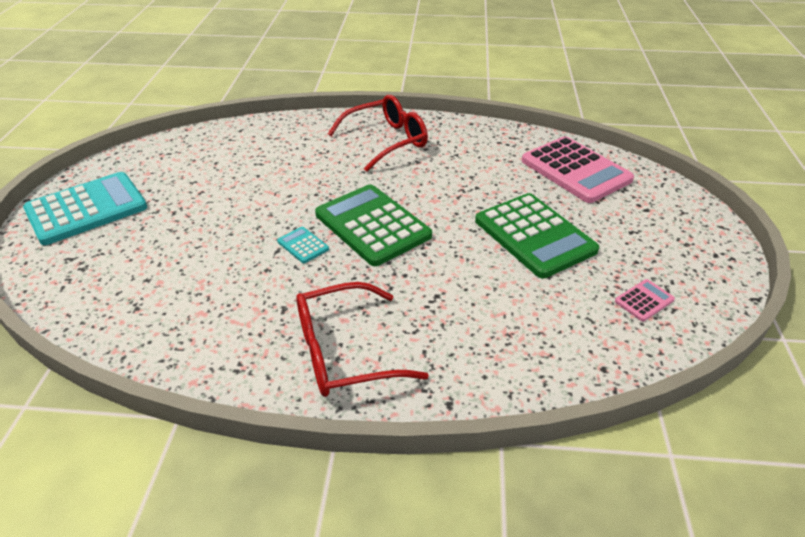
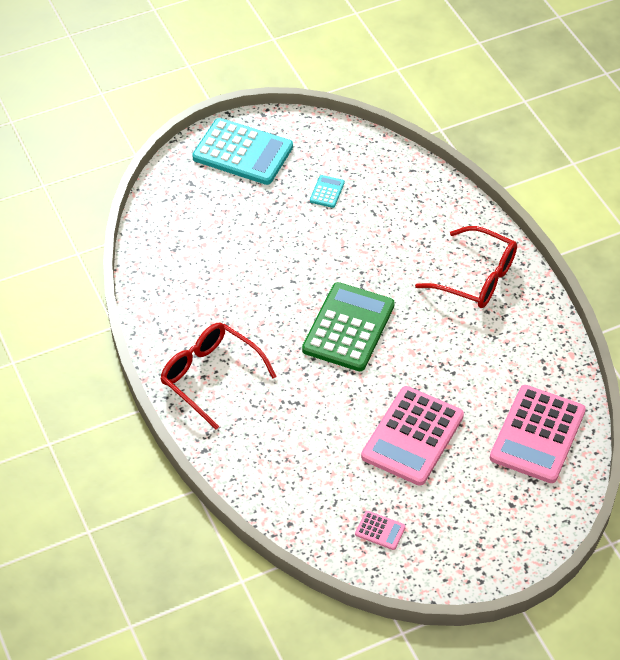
camera: 60 degrees right, 10 degrees up
turquoise calculator [277,227,329,263] -> turquoise calculator moved to [310,175,345,208]
green calculator [475,193,599,278] -> pink calculator [361,386,464,486]

